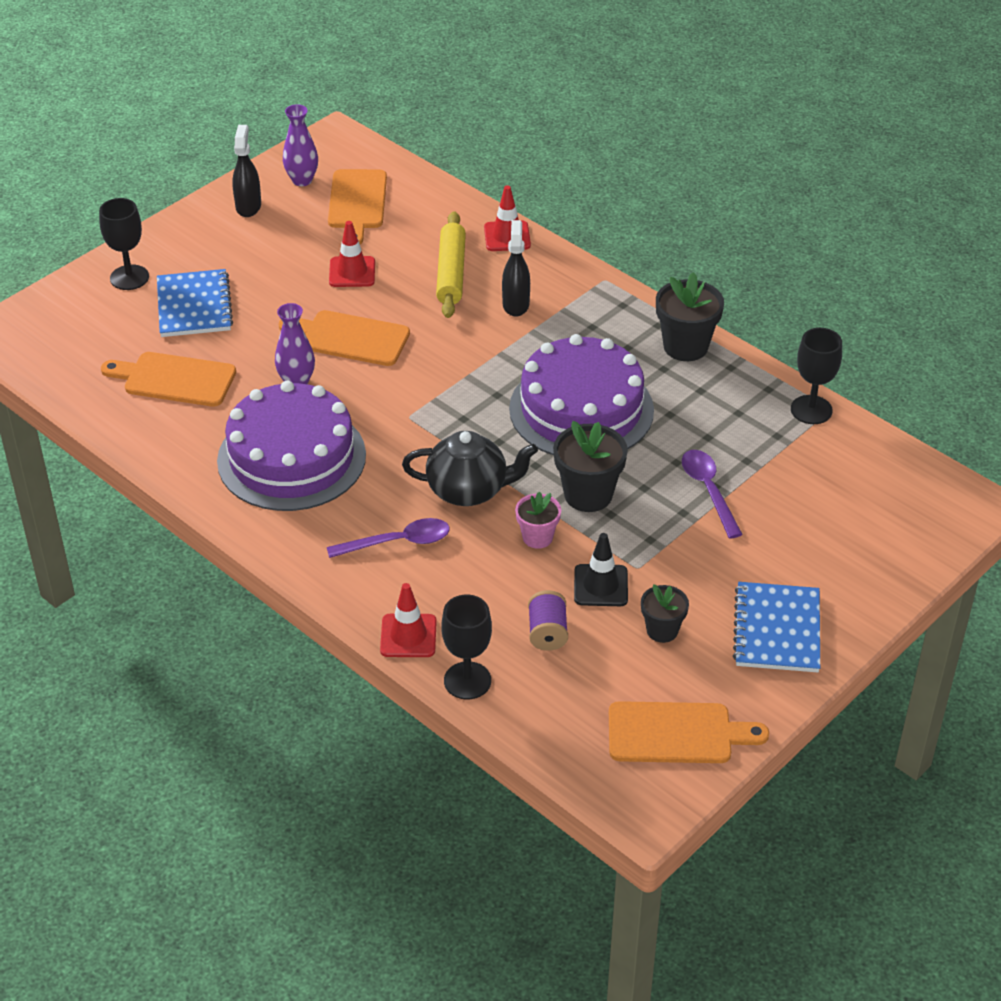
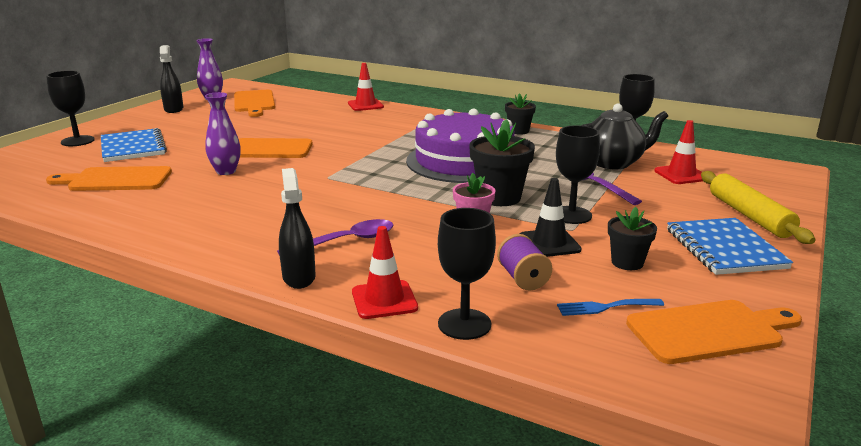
camera: 15 degrees left, 20 degrees down
purple cake [217,381,366,511] -> none
red traffic cone [329,221,375,287] -> red traffic cone moved to [654,120,703,184]
black teapot [402,431,538,506] -> black teapot moved to [581,103,668,169]
yellow rolling pin [436,211,466,318] -> yellow rolling pin moved to [701,171,815,244]
black spray bottle [502,220,530,317] -> black spray bottle moved to [279,168,316,289]
black flower pot [656,272,724,361] -> black flower pot [505,93,536,135], size x0.61
none -> black goblet [556,126,600,224]
none -> blue fork [557,299,664,316]

